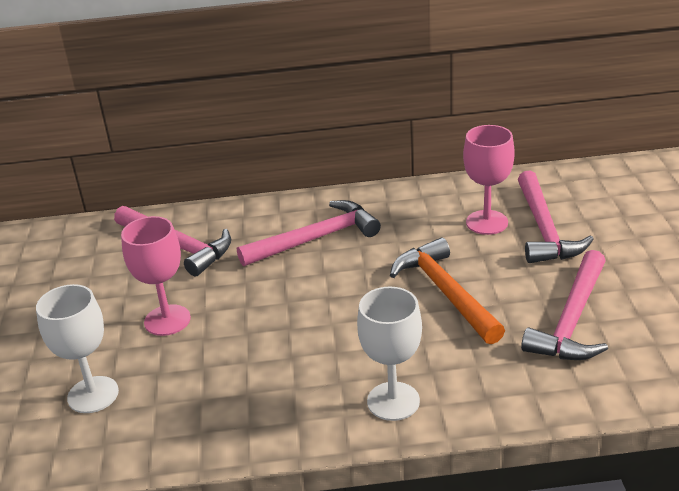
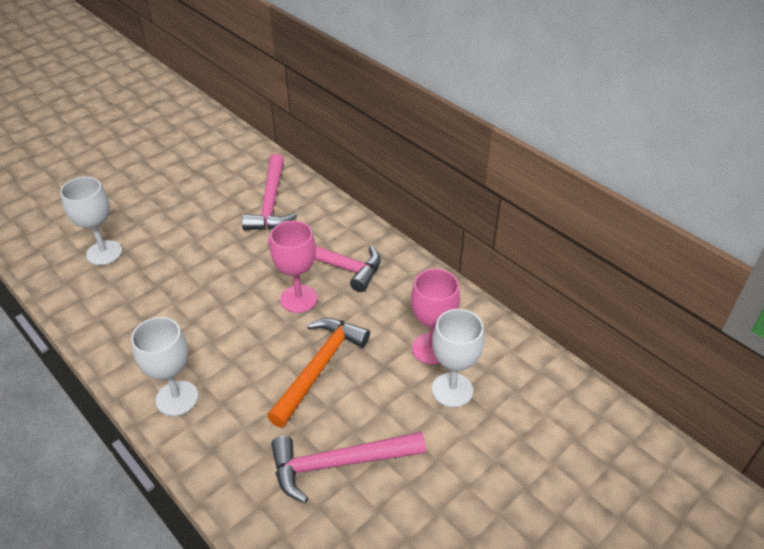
camera: 50 degrees right, 10 degrees up
pink goblet [121,216,191,336] -> pink goblet moved to [270,221,317,313]
pink hammer [518,171,594,263] -> white goblet [432,309,484,408]

